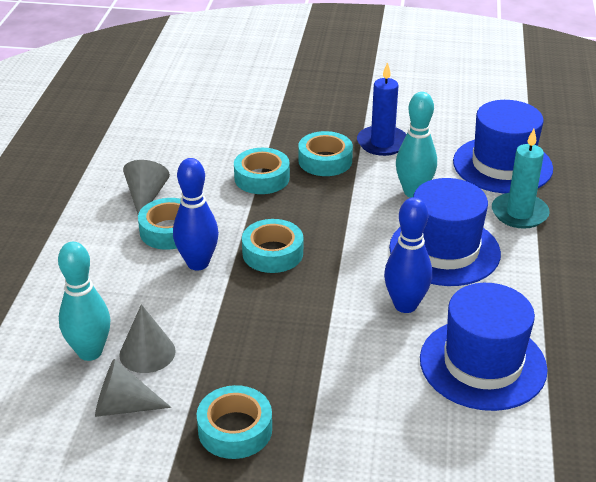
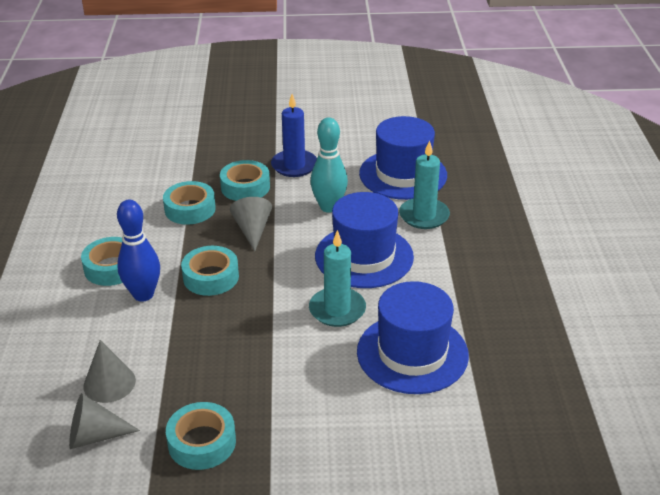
camera: 10 degrees left, 0 degrees up
turquoise bowling pin [58,242,110,361] -> none
grey cone [123,160,170,214] -> grey cone moved to [230,197,272,251]
blue bowling pin [384,197,432,313] -> turquoise candle [309,230,366,327]

